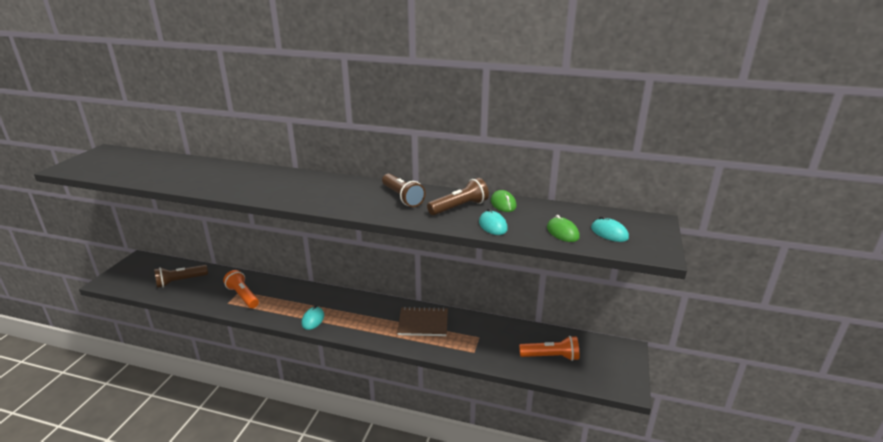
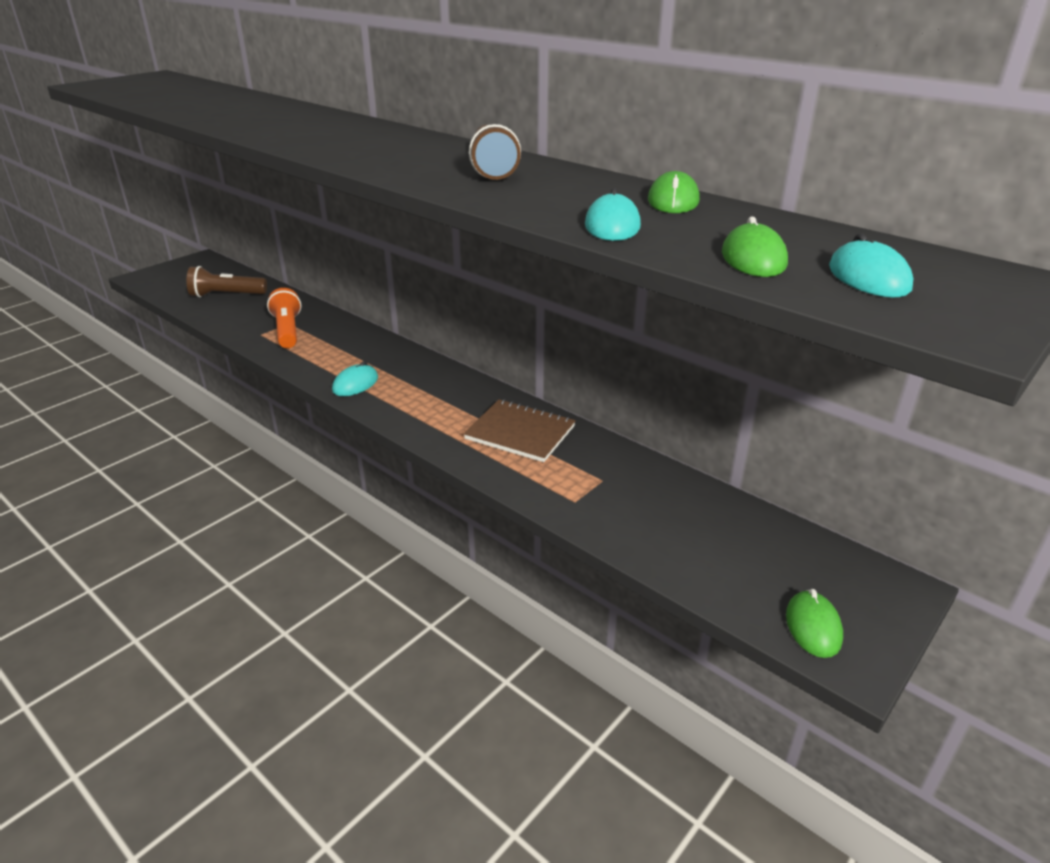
camera: 25 degrees right, 5 degrees up
brown flashlight [427,178,489,215] -> none
orange flashlight [519,336,579,361] -> none
none -> green mouse [786,589,843,658]

